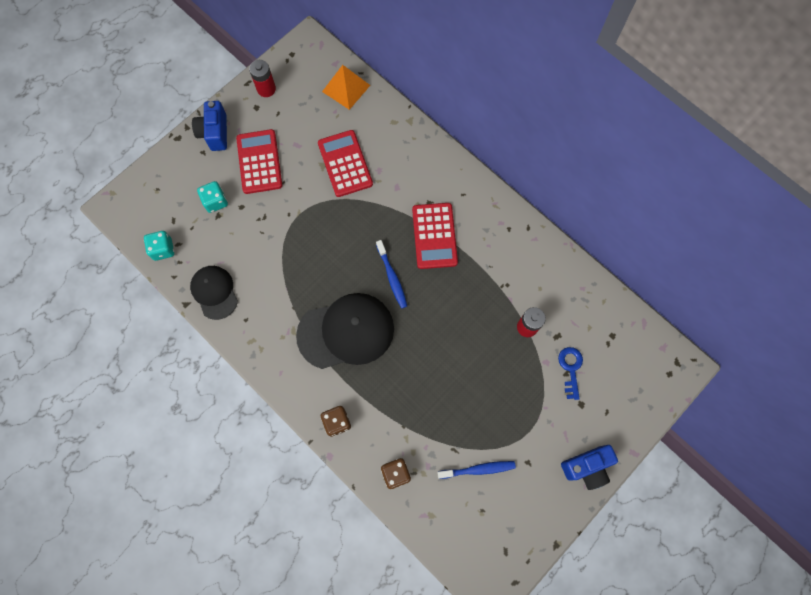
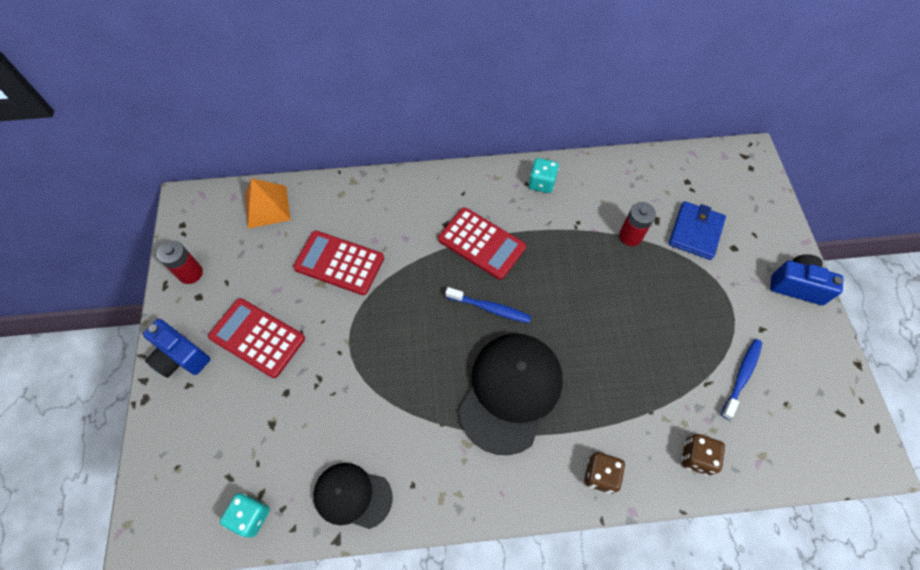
camera: 50 degrees left, 10 degrees down
turquoise dice [197,181,228,213] -> turquoise dice moved to [528,158,559,193]
blue key [558,347,583,400] -> blue wallet [668,201,726,260]
blue camera [561,445,618,490] -> blue camera turned 90 degrees counterclockwise [770,254,844,305]

